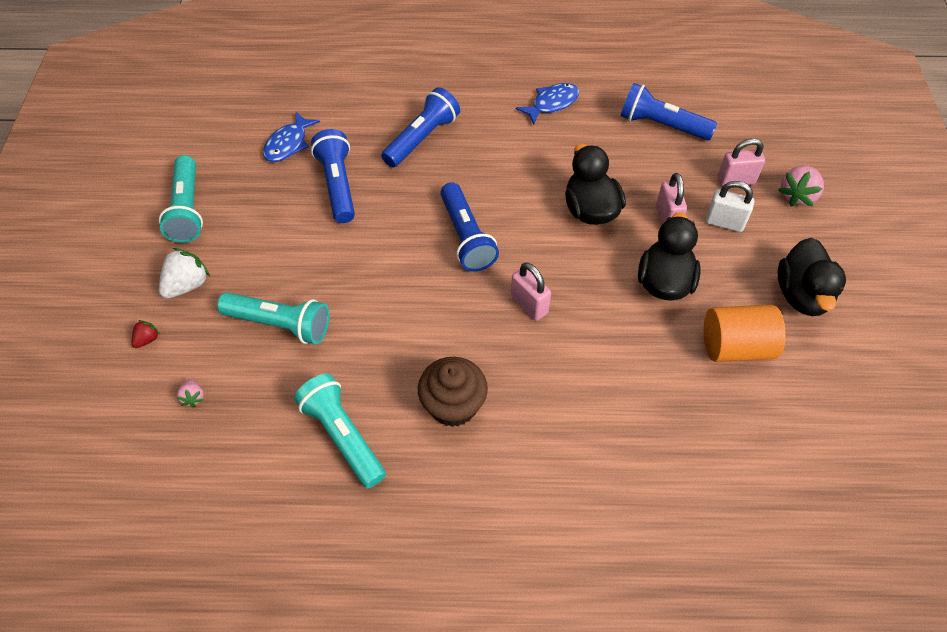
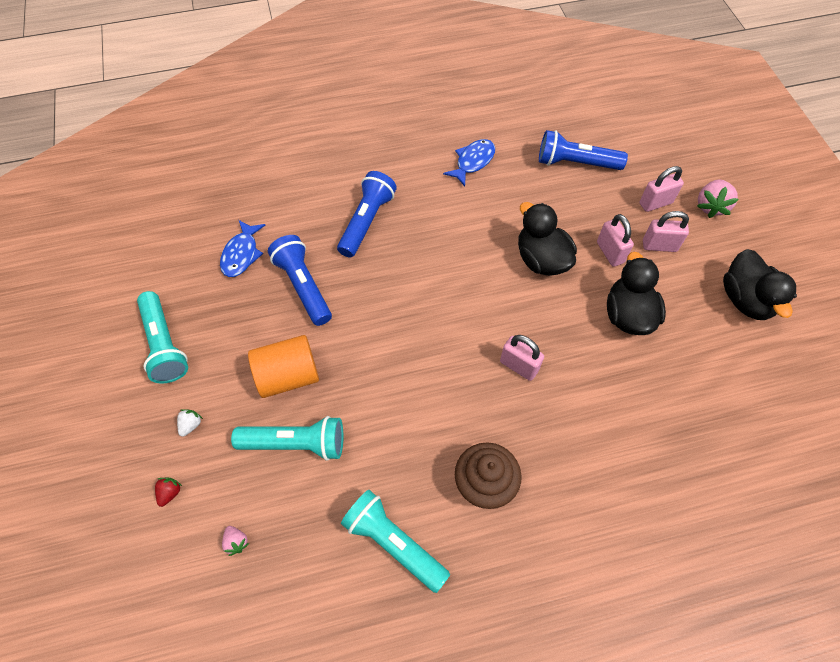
camera: 15 degrees left, 5 degrees up
white strawberry [159,248,210,299] -> white strawberry [177,409,203,437], size x0.53
blue flashlight [440,182,499,272] -> none
orange cylinder [704,305,786,362] -> orange cylinder moved to [248,335,319,398]
white padlock [705,181,754,232] -> pink padlock [643,211,689,252]

